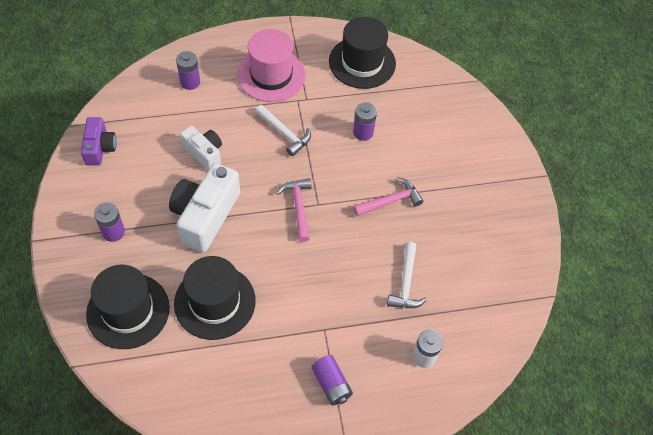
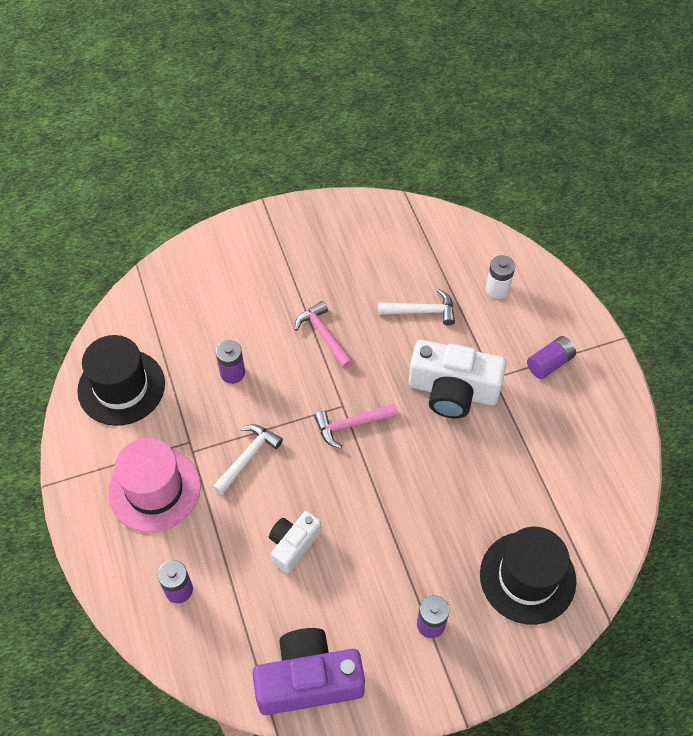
camera: 95 degrees left, 0 degrees up
purple camera [81,117,116,166] -> purple camera [252,628,365,715], size x1.72
white camera [169,163,240,253] -> white camera moved to [409,340,507,418]
black hat [174,256,256,340] -> none

